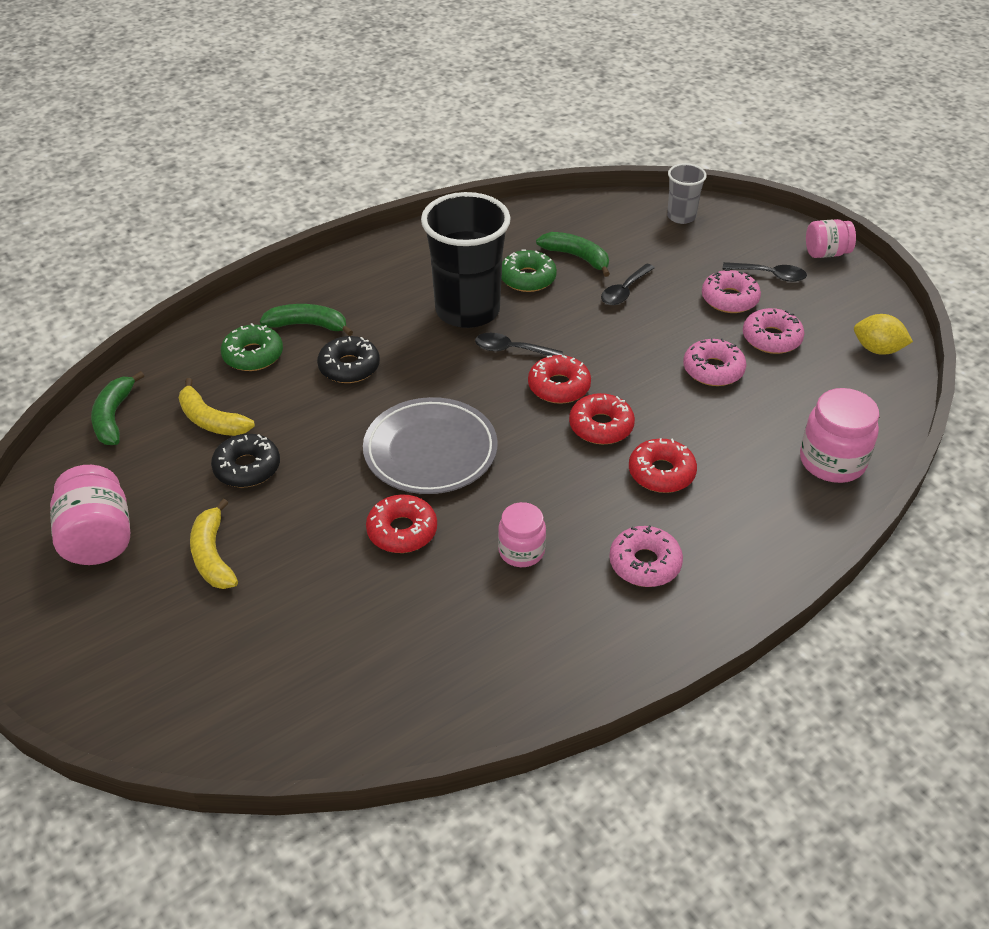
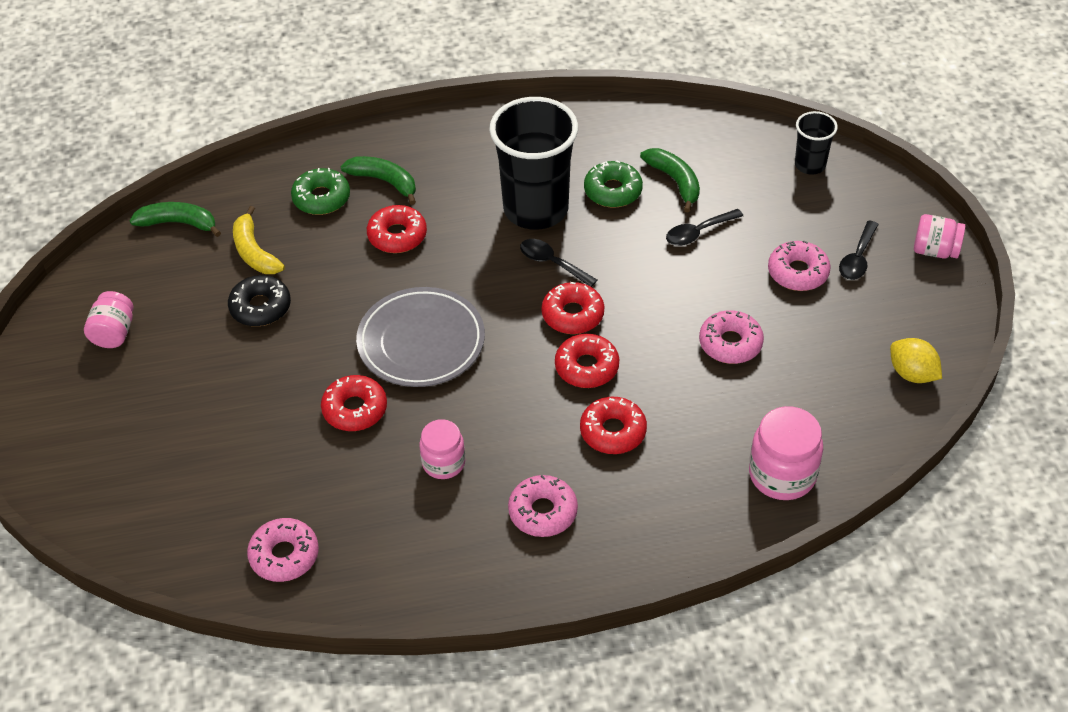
camera: 25 degrees right, 5 degrees up
pink jar [50,465,130,565] -> pink jar [84,291,133,348], size x0.65
green banana [91,371,144,445] -> green banana turned 75 degrees clockwise [130,202,221,237]
yellow banana [190,499,238,589] -> none
black donut [317,336,380,383] -> red donut [367,205,427,253]
grey cup [667,163,707,224] -> black cup [795,111,838,175]
black spoon [722,262,807,282] -> black spoon turned 75 degrees clockwise [839,220,879,280]
pink donut [743,308,805,354] -> pink donut moved to [247,518,319,582]

